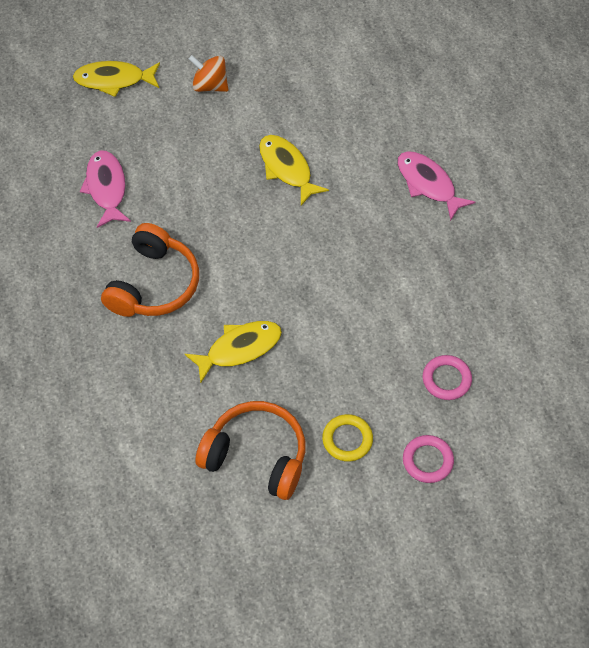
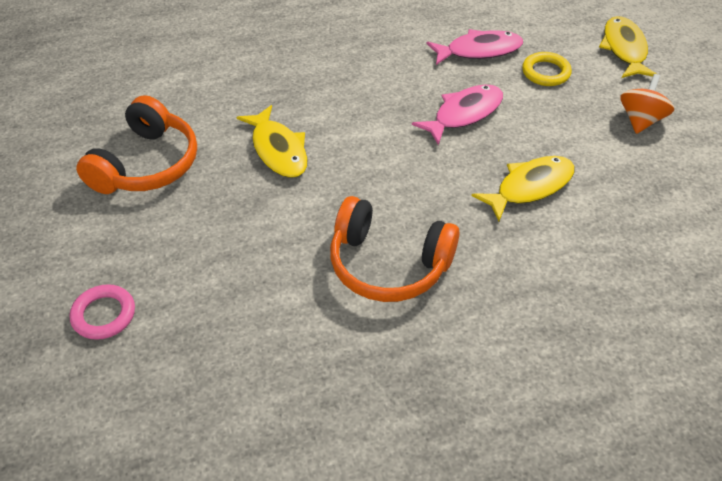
camera: 90 degrees right, 10 degrees down
orange headphones [101,223,199,317] -> orange headphones moved to [330,196,459,302]
yellow ring [322,414,373,462] -> yellow ring moved to [522,52,572,86]
pink fish [397,151,475,221] -> pink fish moved to [412,84,503,145]
pink ring [423,355,472,400] -> none

